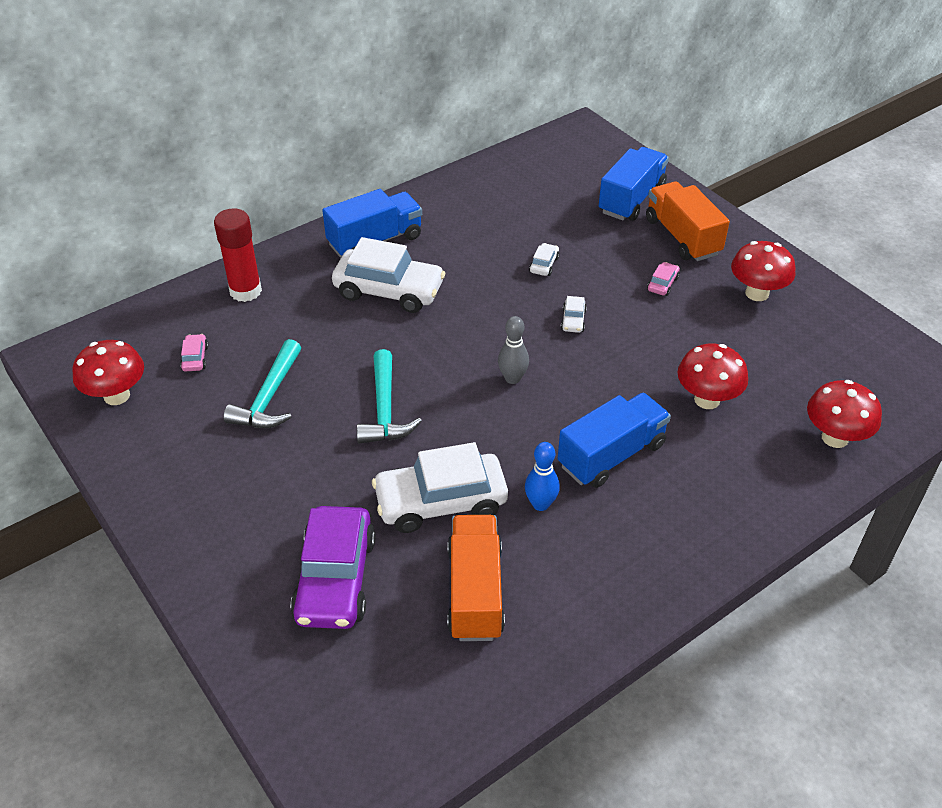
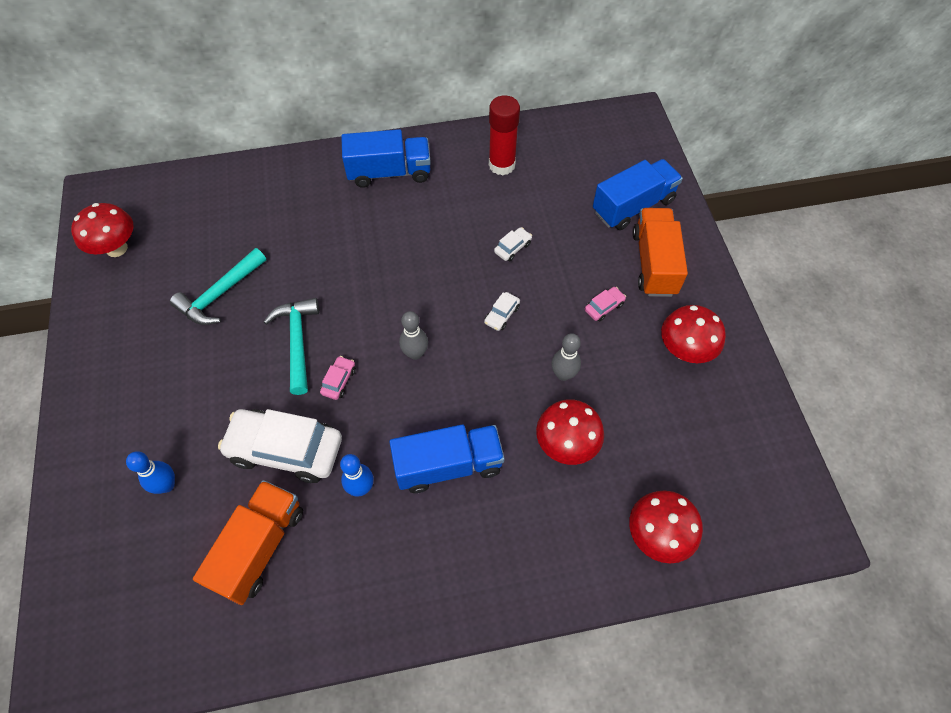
camera: 25 degrees right, 15 degrees up
pink car [180,334,209,372] -> pink car moved to [320,356,356,400]
red glue stick [214,208,262,302] -> red glue stick moved to [489,95,520,175]
purple car [290,506,376,629] -> blue bowling pin [126,451,175,494]
white car [332,237,445,313] -> none
turquoise hammer [357,349,422,444] -> turquoise hammer turned 150 degrees clockwise [264,298,319,395]
none -> grey bowling pin [552,333,581,381]

